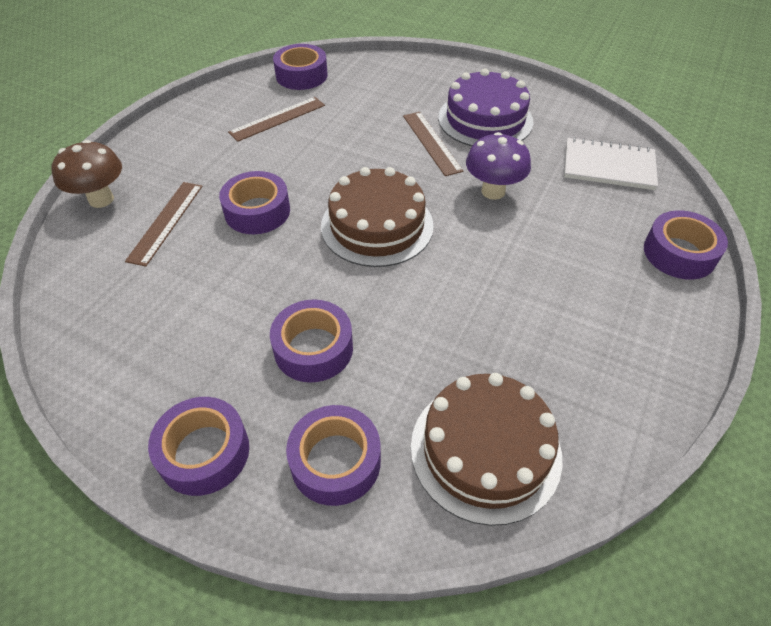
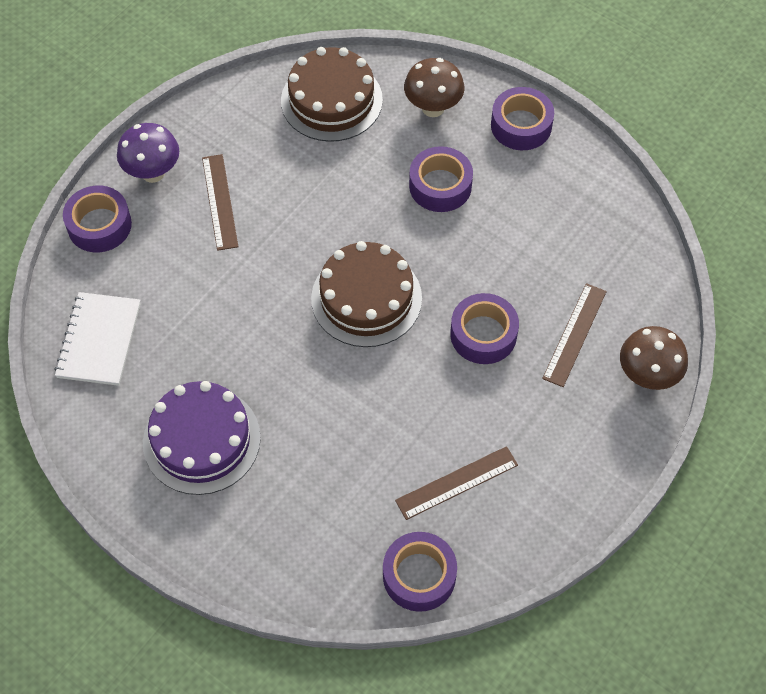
camera: 170 degrees left, 10 degrees up
purple tape [286,405,381,506] -> brown mushroom [404,58,465,117]
brown ruler [403,112,463,176] -> brown ruler moved to [202,154,238,251]
purple mushroom [466,132,531,200] -> purple mushroom moved to [117,123,179,183]
white notebook [564,137,658,190] -> white notebook turned 75 degrees clockwise [55,292,141,386]

